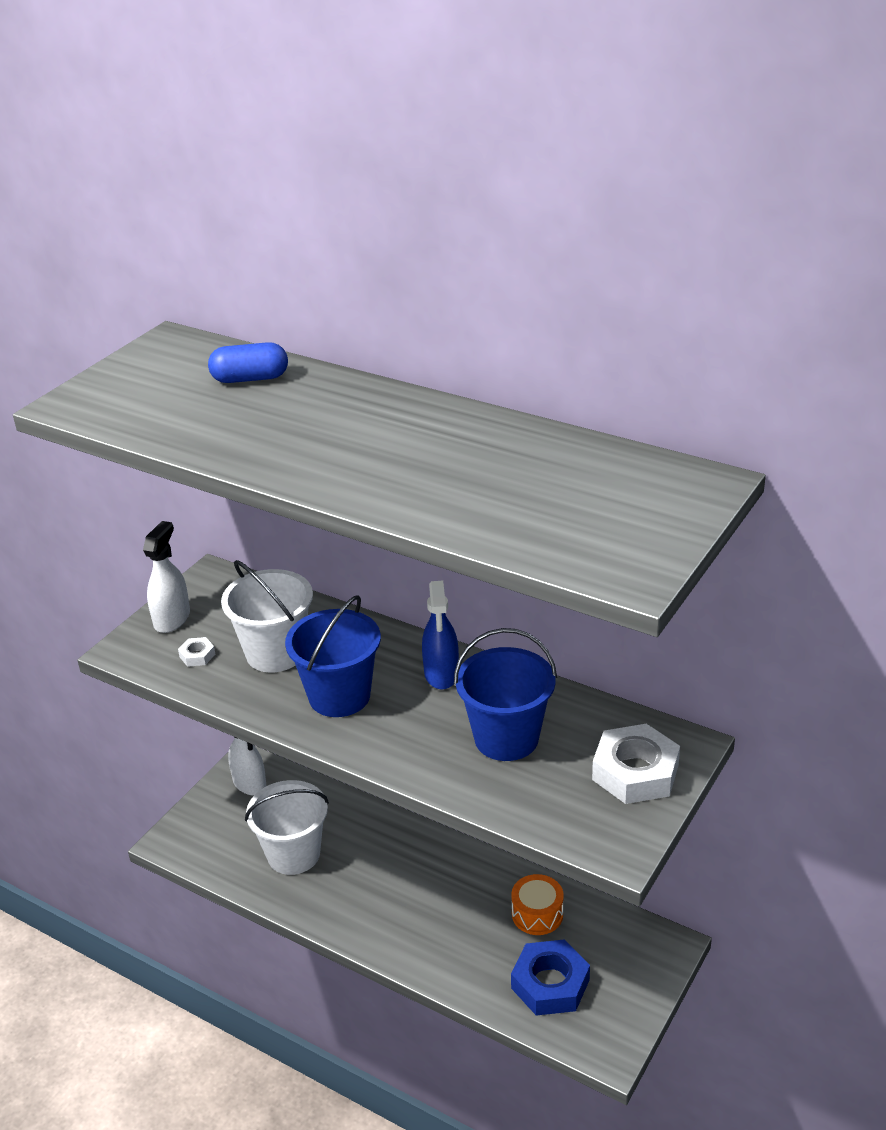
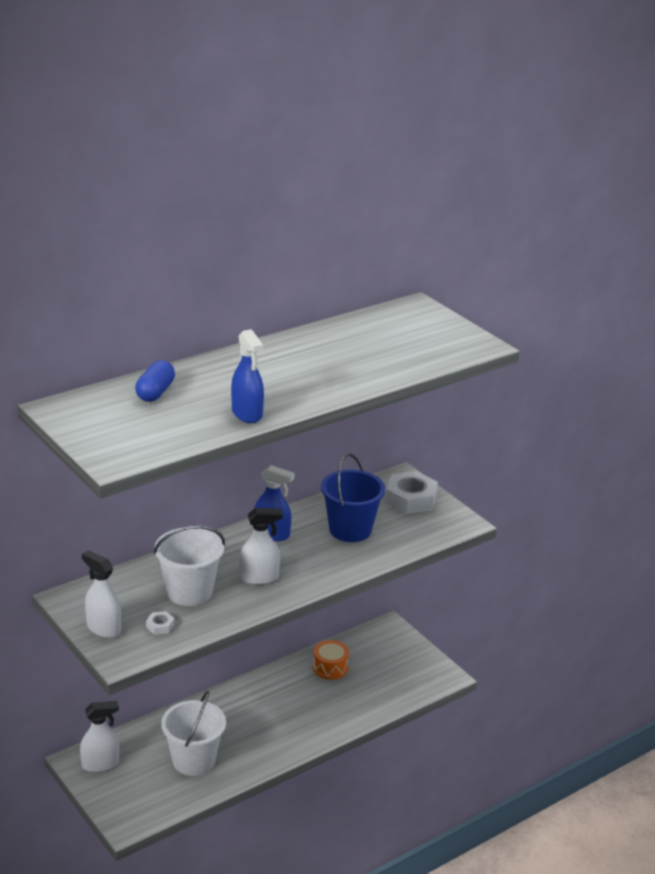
camera: 70 degrees left, 5 degrees down
blue bucket [285,596,381,717] -> white spray bottle [239,508,283,585]
blue nut [511,939,590,1016] -> none
none -> blue spray bottle [231,329,264,423]

